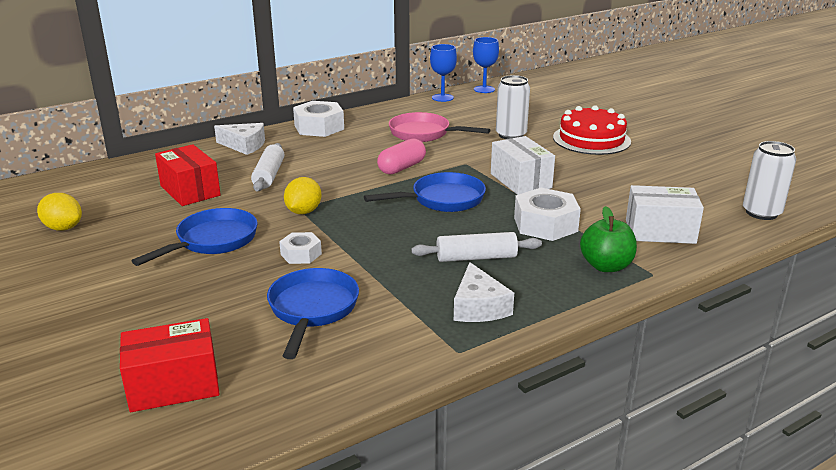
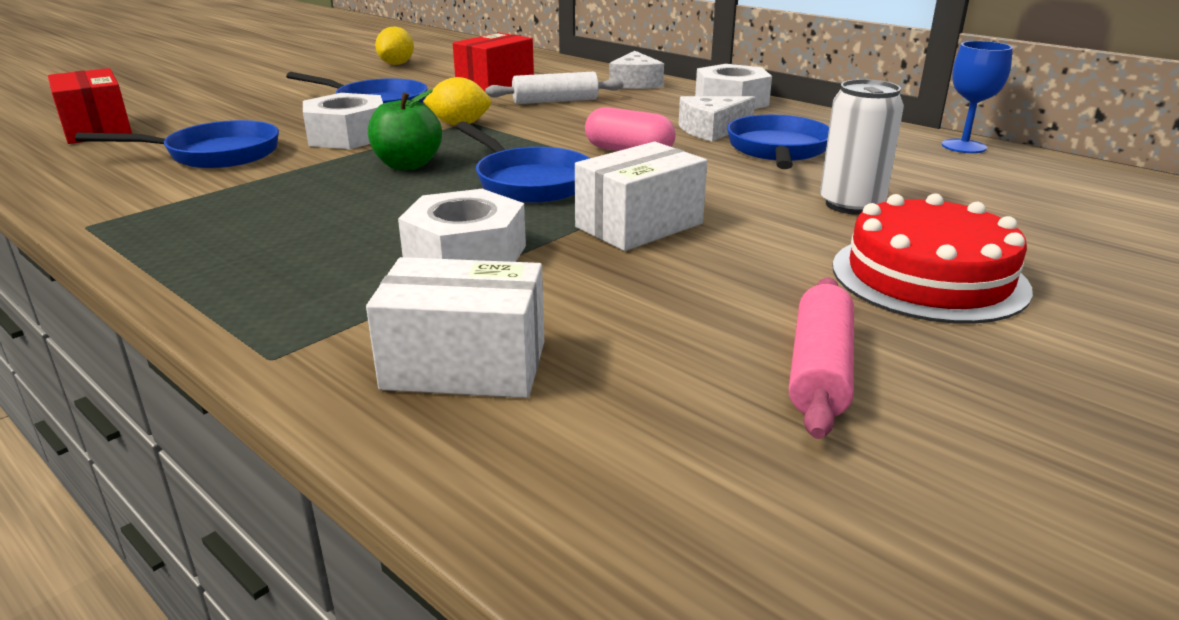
camera: 75 degrees right, 0 degrees up
white nut [279,232,322,264] -> white nut [303,93,383,149], size x1.75
pink pan [389,112,490,142] -> blue pan [727,115,829,169]
white rolling pin [411,232,542,262] -> none
white cheese [454,262,514,322] -> white cheese moved to [679,96,755,141]
blue goblet [473,37,499,93] -> none
green apple [580,206,637,272] -> green apple moved to [368,89,442,170]
white box [626,185,704,244] -> white box turned 75 degrees counterclockwise [366,257,544,398]
white can [743,141,796,220] -> none
none -> pink rolling pin [789,278,854,439]

